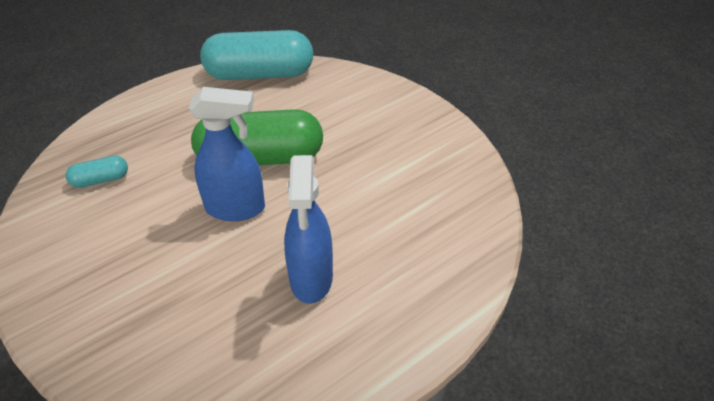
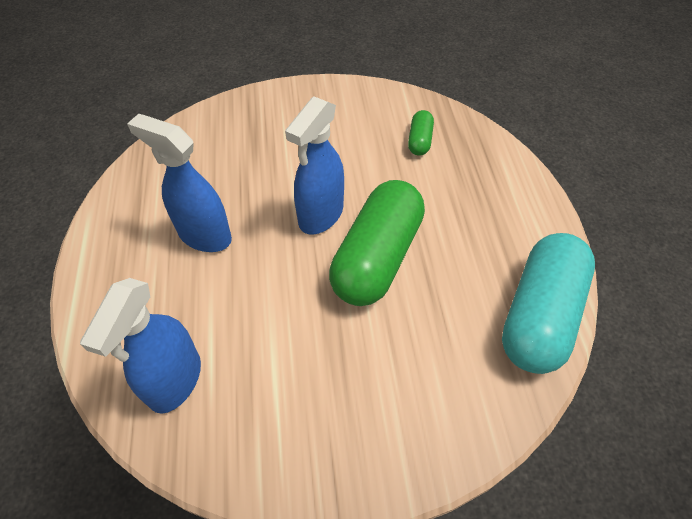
camera: 120 degrees right, 10 degrees up
turquoise capsule [65,156,128,188] -> green capsule [408,110,434,155]
none -> blue spray bottle [80,278,201,414]

